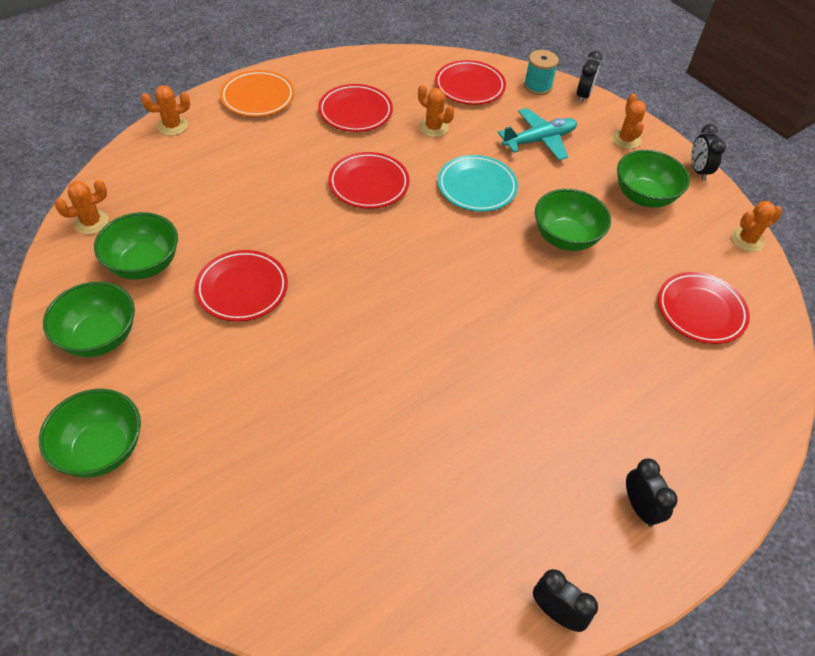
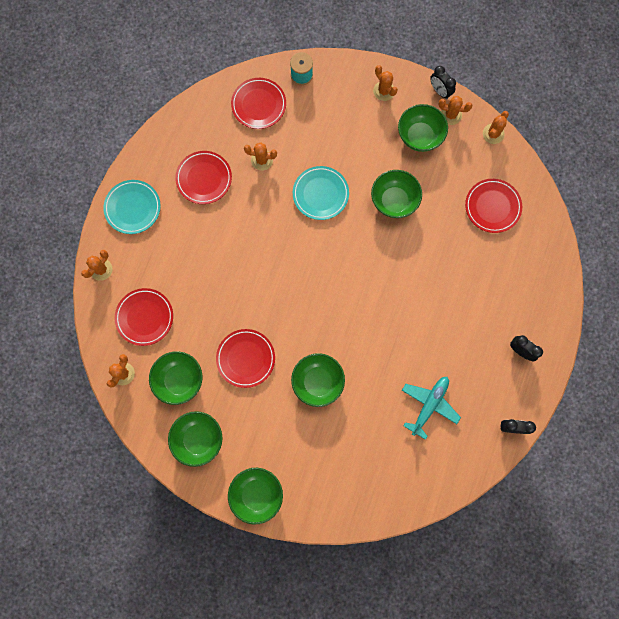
camera: 30 degrees left, 25 degrees up
orange plate [220,70,295,117] -> turquoise plate [103,180,161,234]
red plate [328,152,410,209] -> red plate moved to [115,288,173,346]
turquoise plane [498,108,577,160] -> turquoise plane moved to [402,377,461,440]
black clock [577,51,602,103] -> none
none -> green bowl [291,353,345,407]
none -> orange cactus [439,96,472,125]

